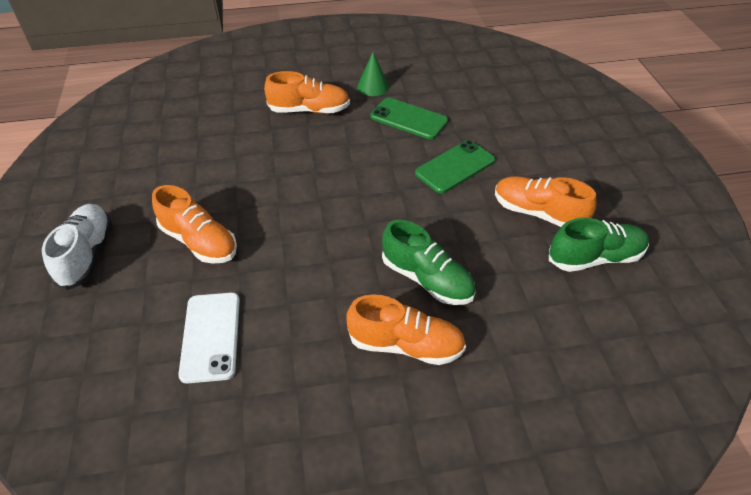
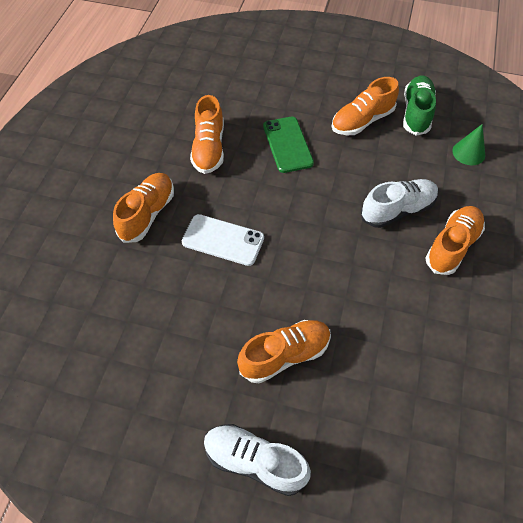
camera: 65 degrees left, 10 degrees up
white phone [178,292,240,384] -> white phone moved to [182,214,264,266]
green cone [357,52,389,96] -> green cone moved to [452,124,485,165]
green phone [370,97,448,140] -> orange shoe [190,95,224,174]
green shoe [382,220,476,305] -> white shoe [361,179,438,228]

